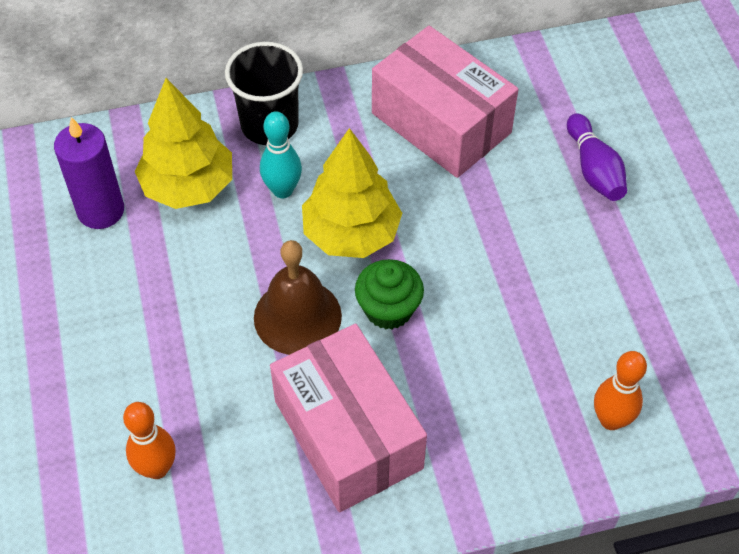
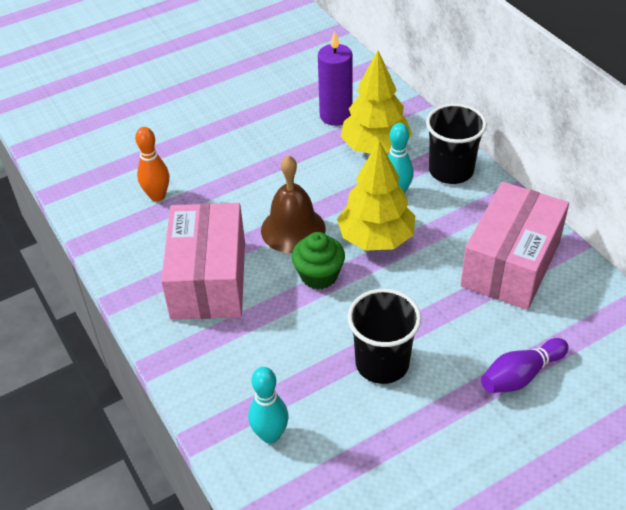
camera: 75 degrees right, 10 degrees down
pink box [270,323,427,512] -> pink box turned 45 degrees counterclockwise [161,203,245,320]
orange bowling pin [594,351,647,430] -> turquoise bowling pin [248,367,289,444]
none -> black cup [348,289,421,384]

